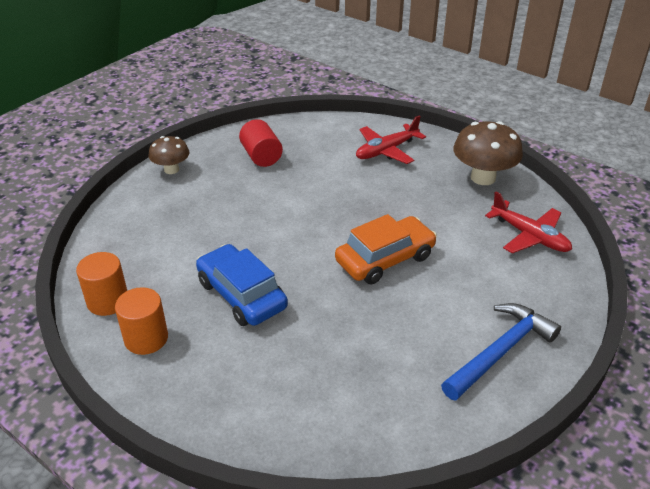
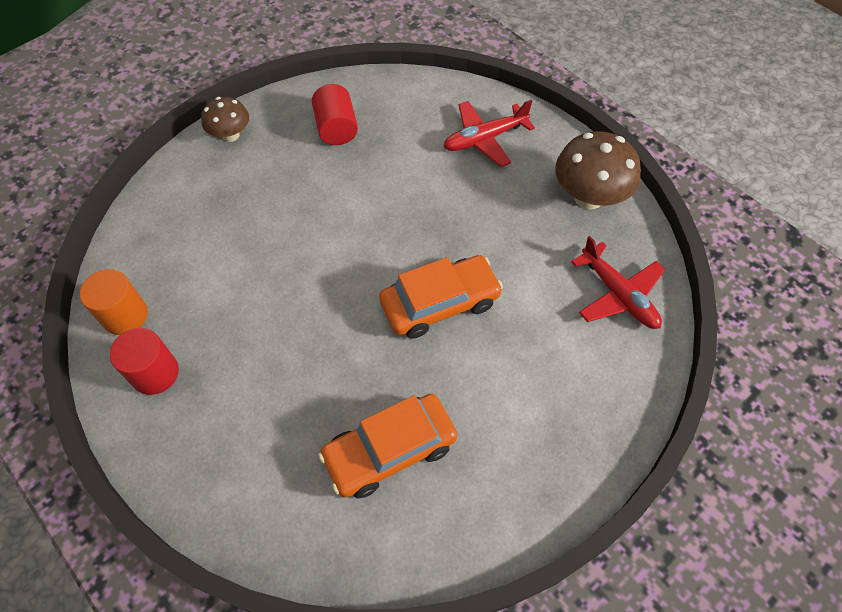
camera: 10 degrees right, 20 degrees up
orange cylinder [115,287,168,355] -> red cylinder [110,328,179,395]
blue car [196,244,288,326] -> none
blue hammer [441,303,561,401] -> none
none -> orange car [318,393,457,499]

